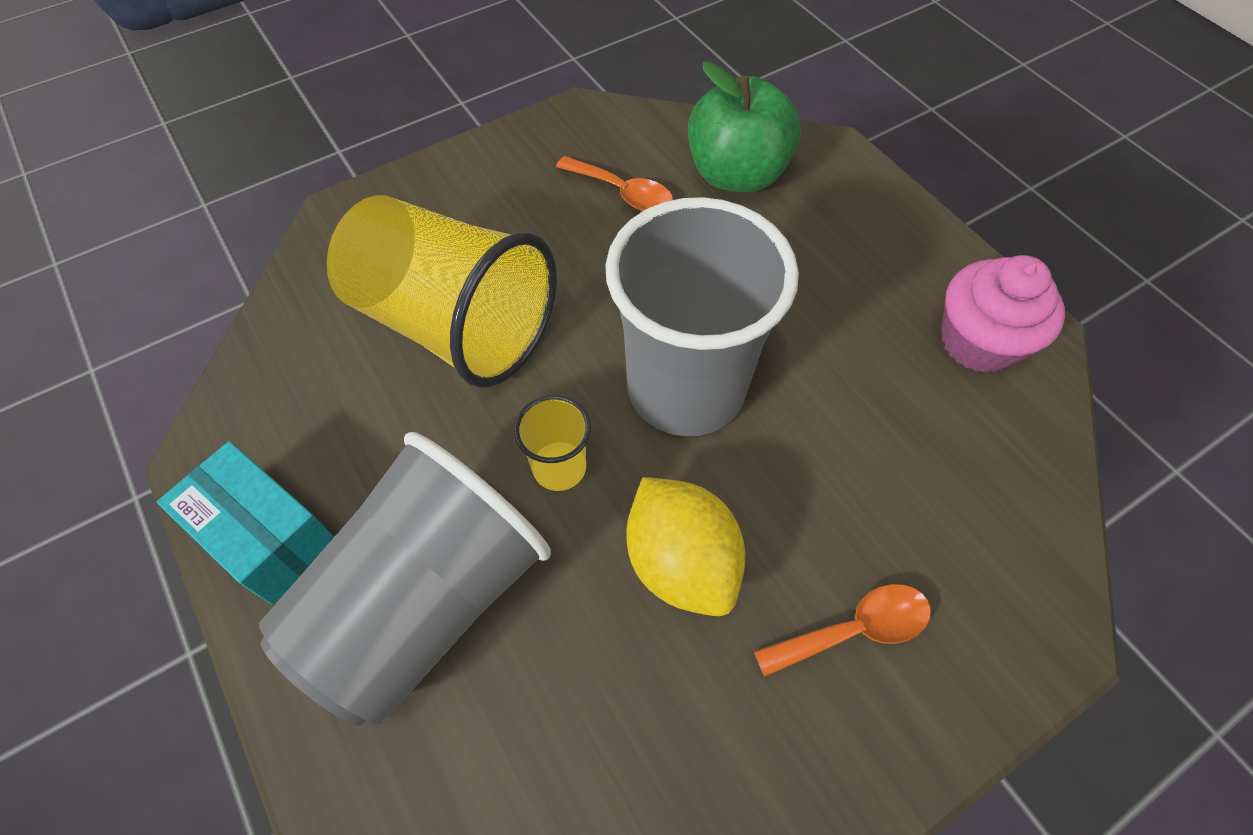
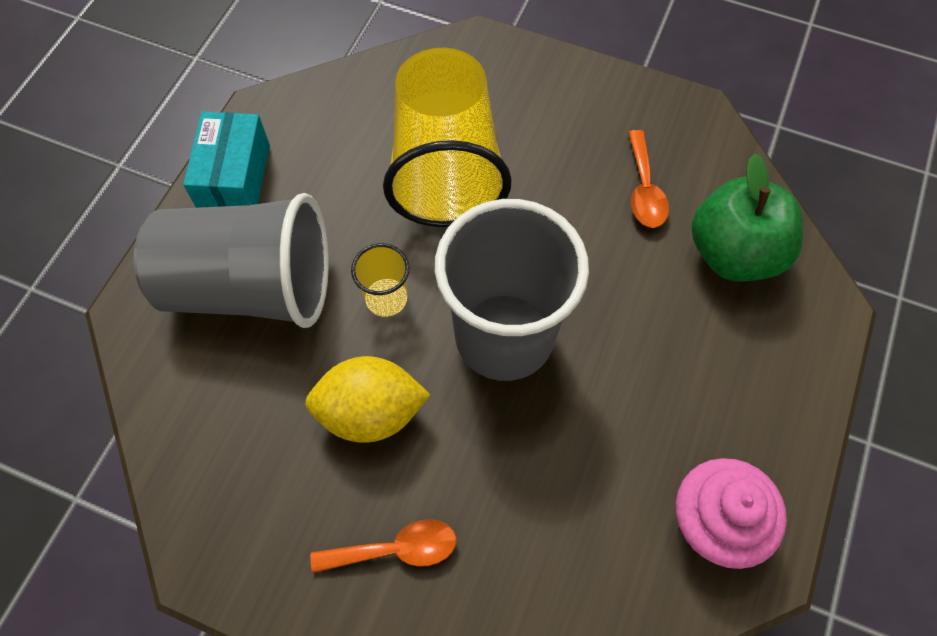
camera: 55 degrees right, 5 degrees up
yellow lemon [626,477,746,616] -> yellow lemon turned 60 degrees clockwise [305,356,430,443]
orange spoon [754,584,931,677] -> orange spoon turned 45 degrees counterclockwise [310,520,457,573]

